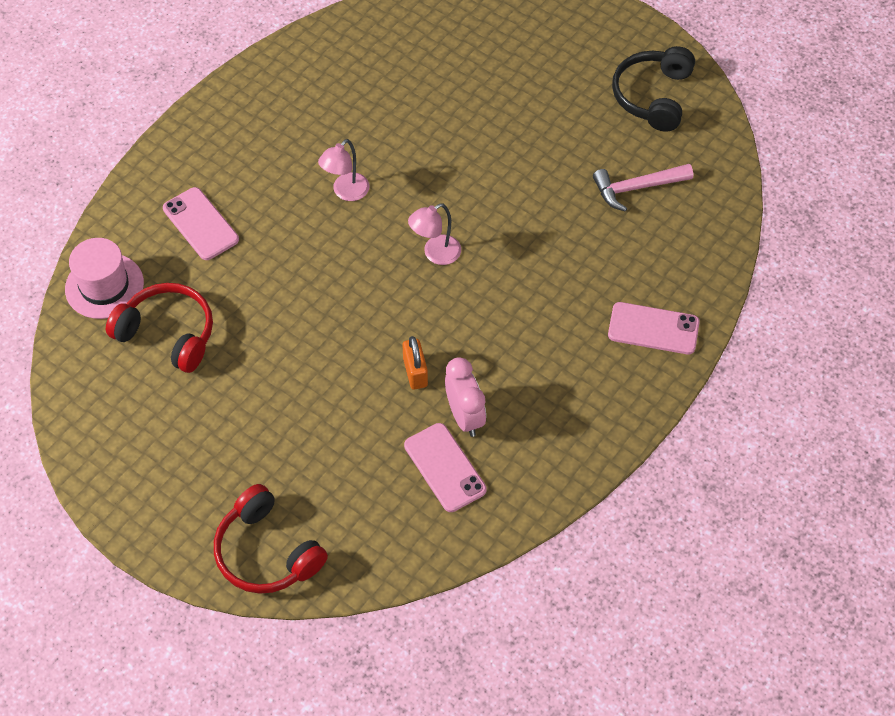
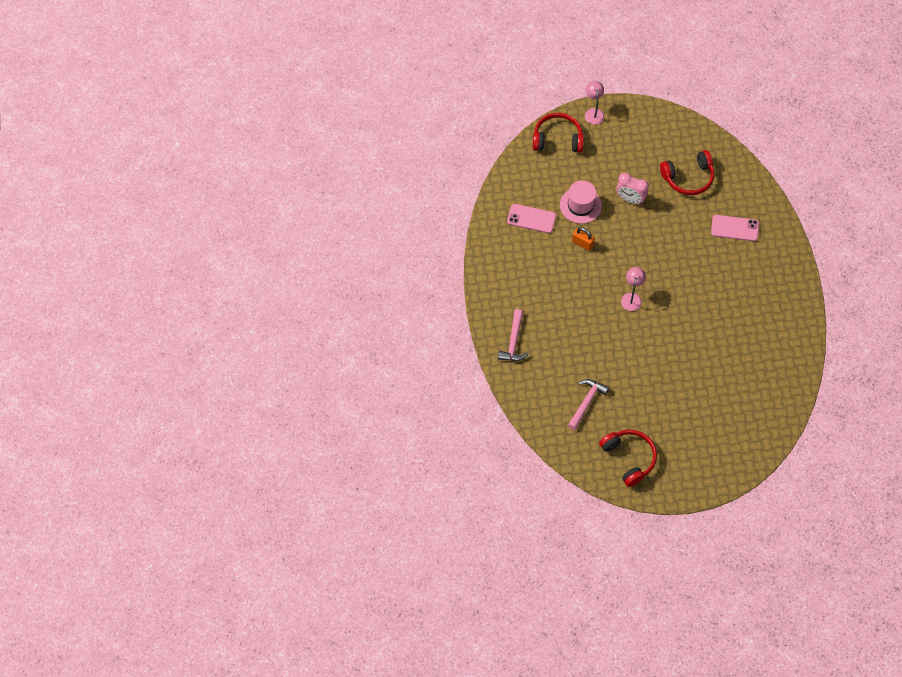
camera: 135 degrees right, 5 degrees up
pink hat [65,238,144,319] -> pink hat moved to [560,180,602,224]
pink lamp [318,139,369,201] -> pink lamp moved to [585,81,604,125]
pink clock [445,357,486,437] -> pink clock moved to [616,173,649,204]
pink phone [608,302,700,354] -> pink hammer [498,309,529,361]
black headphones [612,46,695,132] -> red headphones [599,430,657,487]

